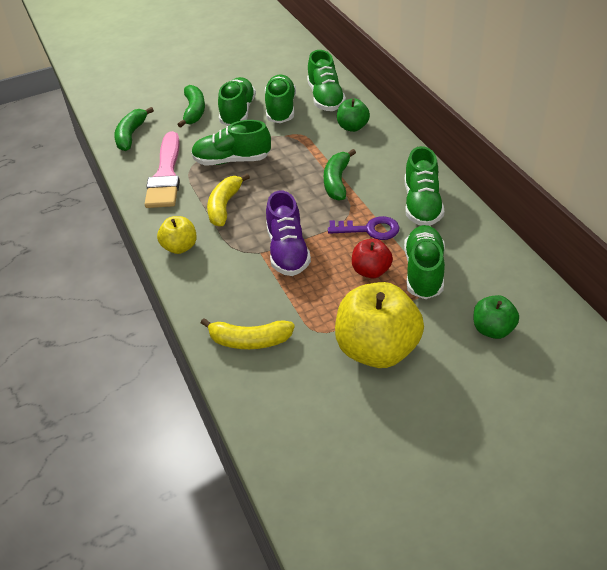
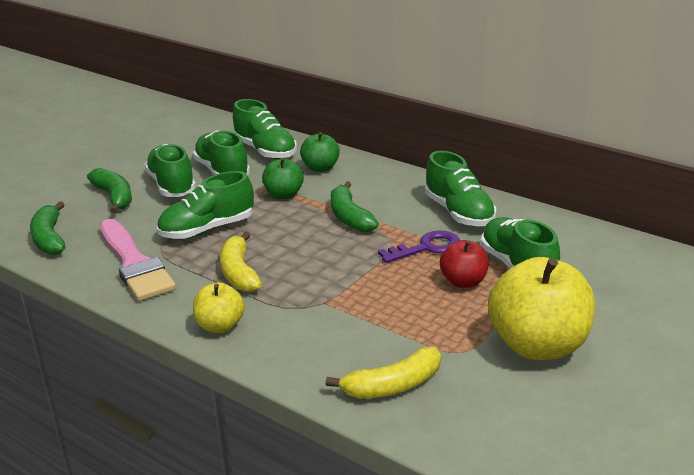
camera: 30 degrees left, 15 degrees down
purple shoe [266,191,311,276] -> none
green apple [474,295,519,339] -> green apple moved to [262,158,304,199]

